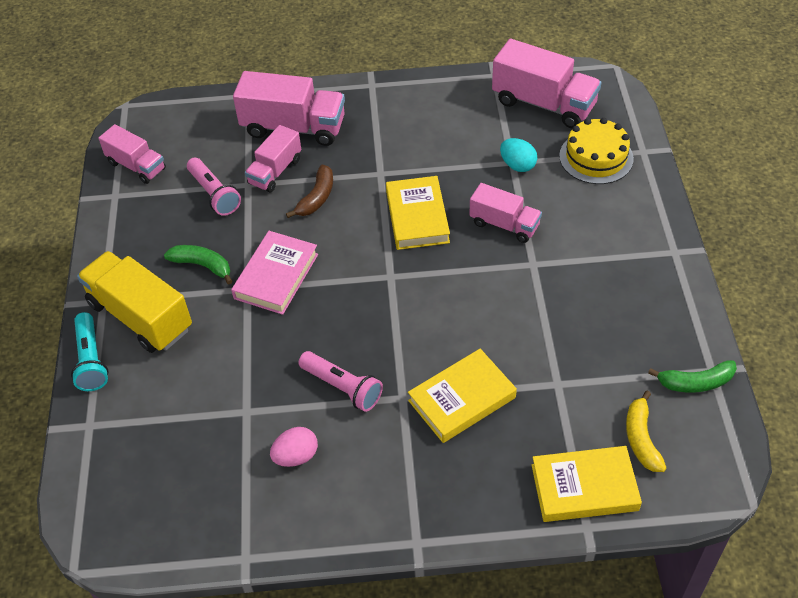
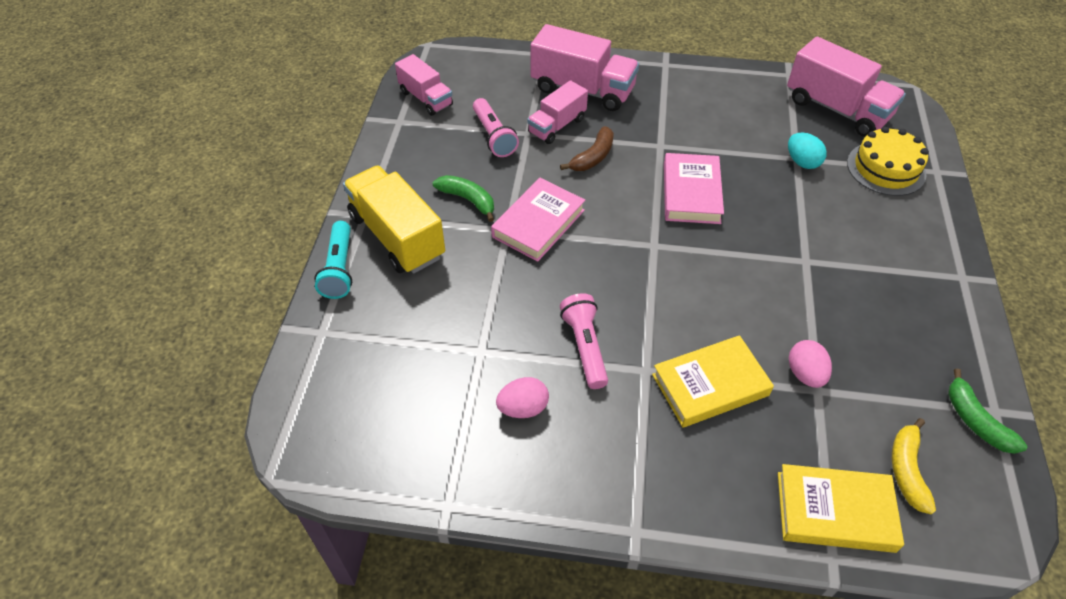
camera: 10 degrees right, 0 degrees up
pink flashlight [298,351,383,412] -> pink flashlight turned 150 degrees counterclockwise [560,293,608,389]
yellow book [386,176,450,250] -> pink book [664,153,724,224]
pink truck [470,183,542,243] -> none
green banana [648,360,737,392] -> green banana turned 60 degrees clockwise [948,368,1027,454]
none -> pink egg [789,340,832,388]

